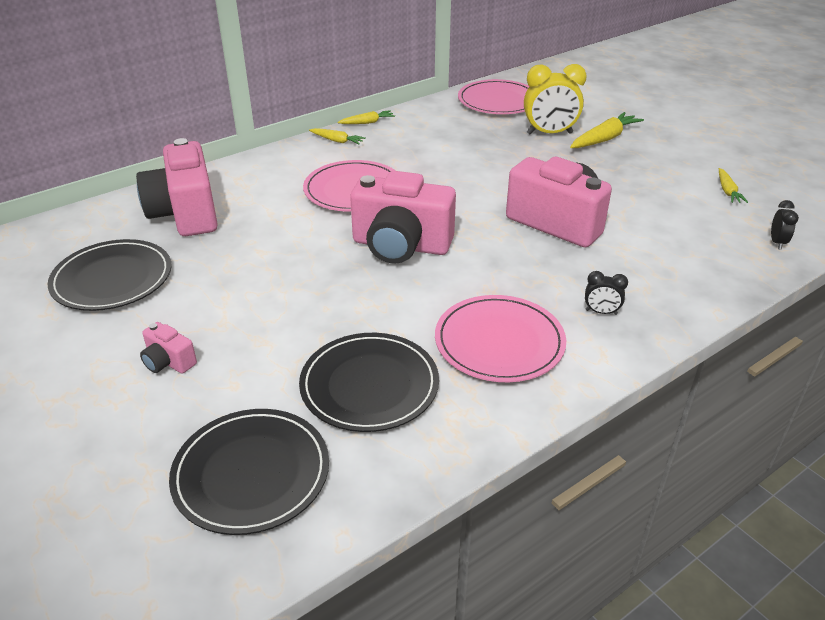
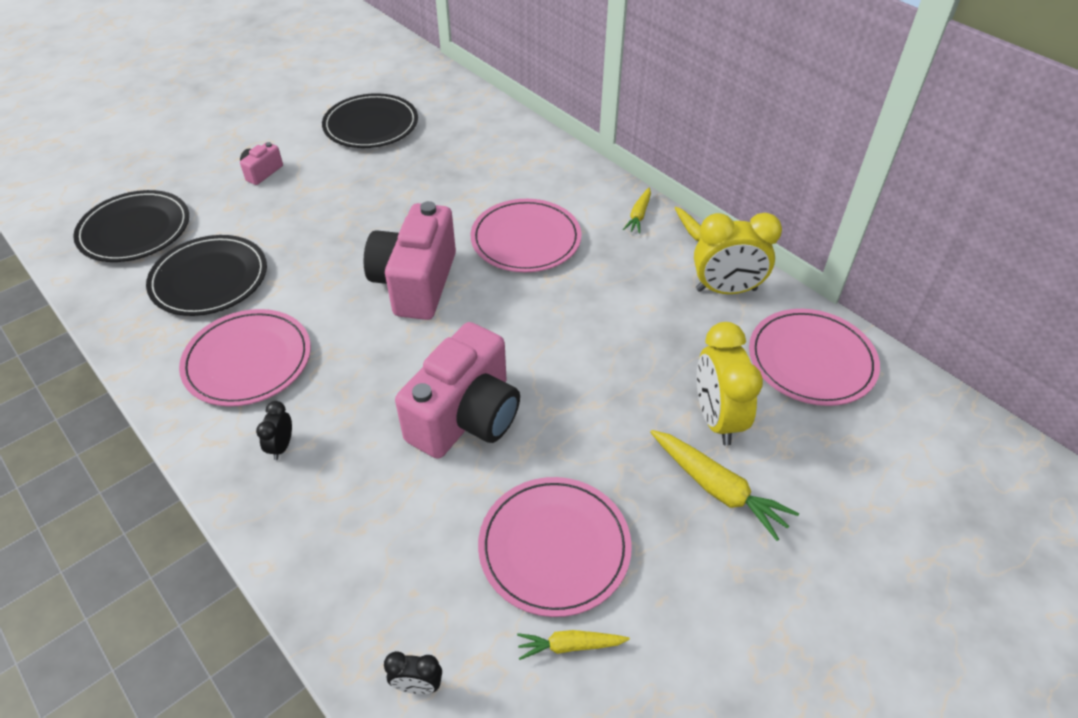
camera: 85 degrees right, 10 degrees up
pink camera [136,138,218,236] -> none
none -> pink plate [478,477,632,617]
none -> yellow clock [694,213,782,294]

